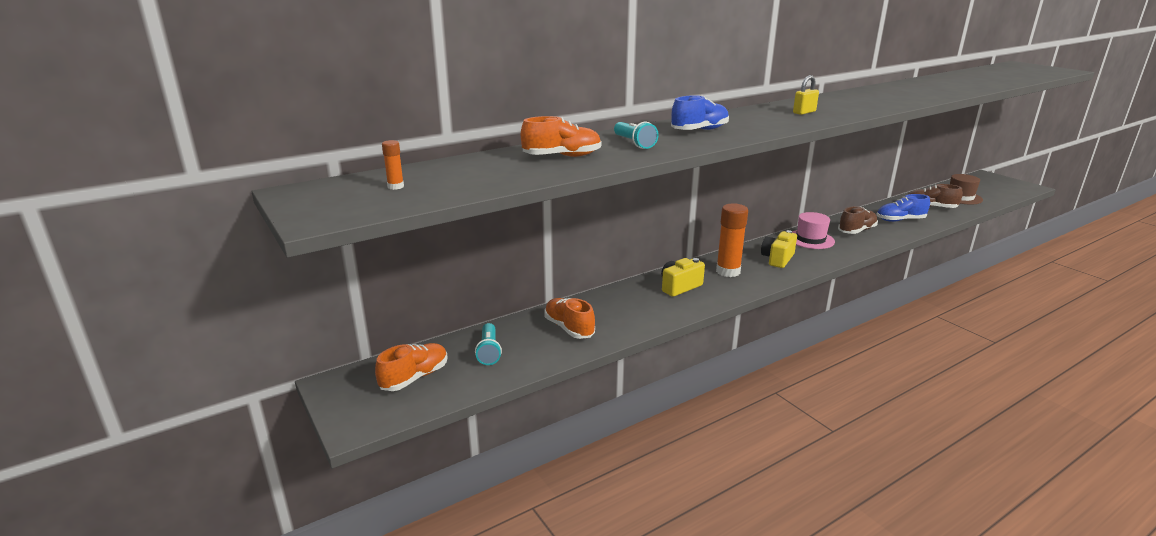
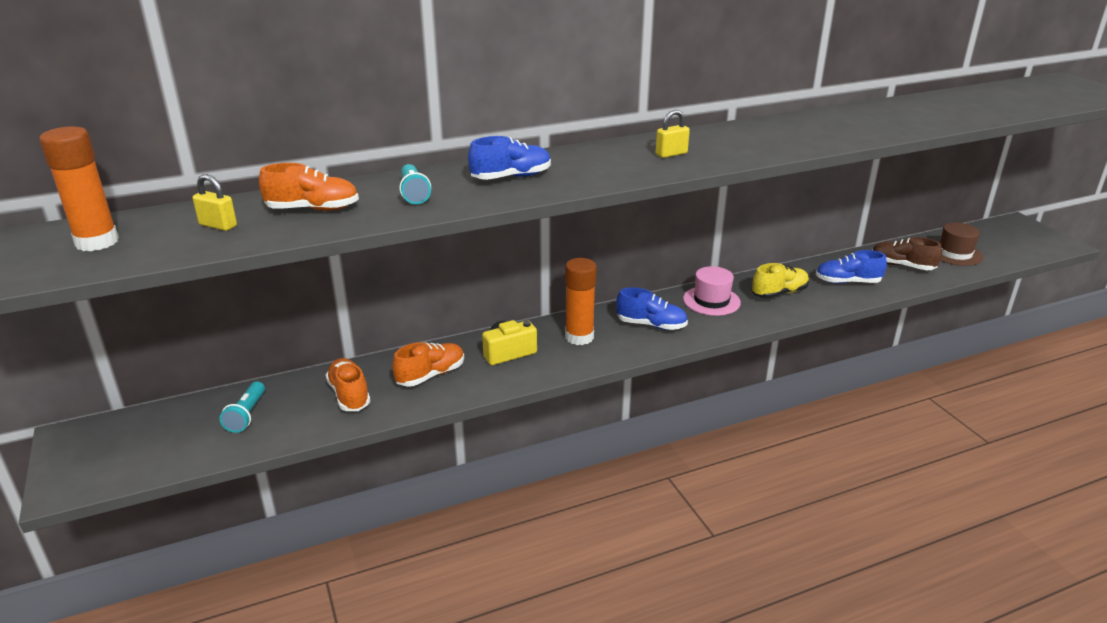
camera: 10 degrees right, 5 degrees up
orange shoe [375,343,447,391] -> orange shoe moved to [392,342,464,387]
orange glue stick [382,140,404,190] -> orange glue stick [39,126,119,251], size x2.27
yellow camera [761,230,797,268] -> blue shoe [616,287,688,330]
brown shoe [838,206,878,234] -> yellow shoe [752,263,809,299]
none -> yellow padlock [193,174,237,231]

